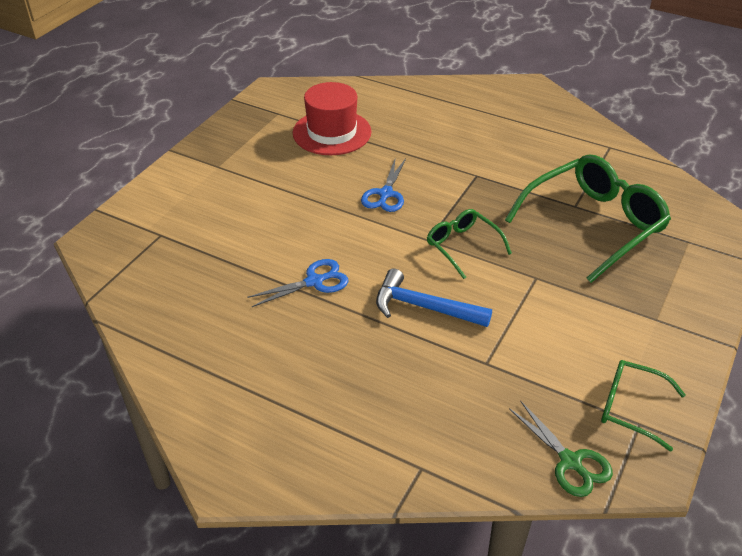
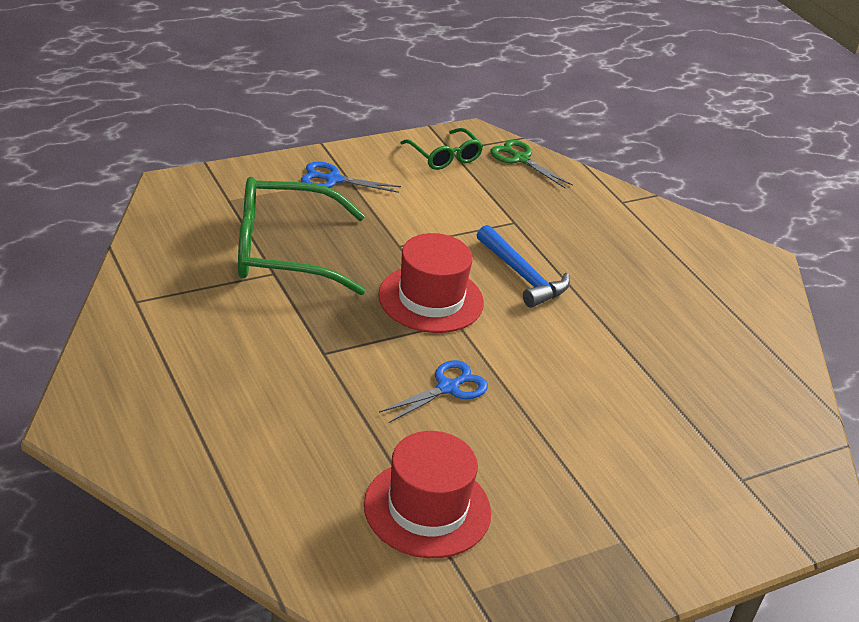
camera: 150 degrees left, 5 degrees down
blue scissors [247,259,349,307] -> blue scissors moved to [301,162,401,193]
green glasses [427,209,512,279] -> red hat [378,233,484,333]
green scissors [509,400,613,497] -> green scissors turned 45 degrees counterclockwise [490,140,573,188]

